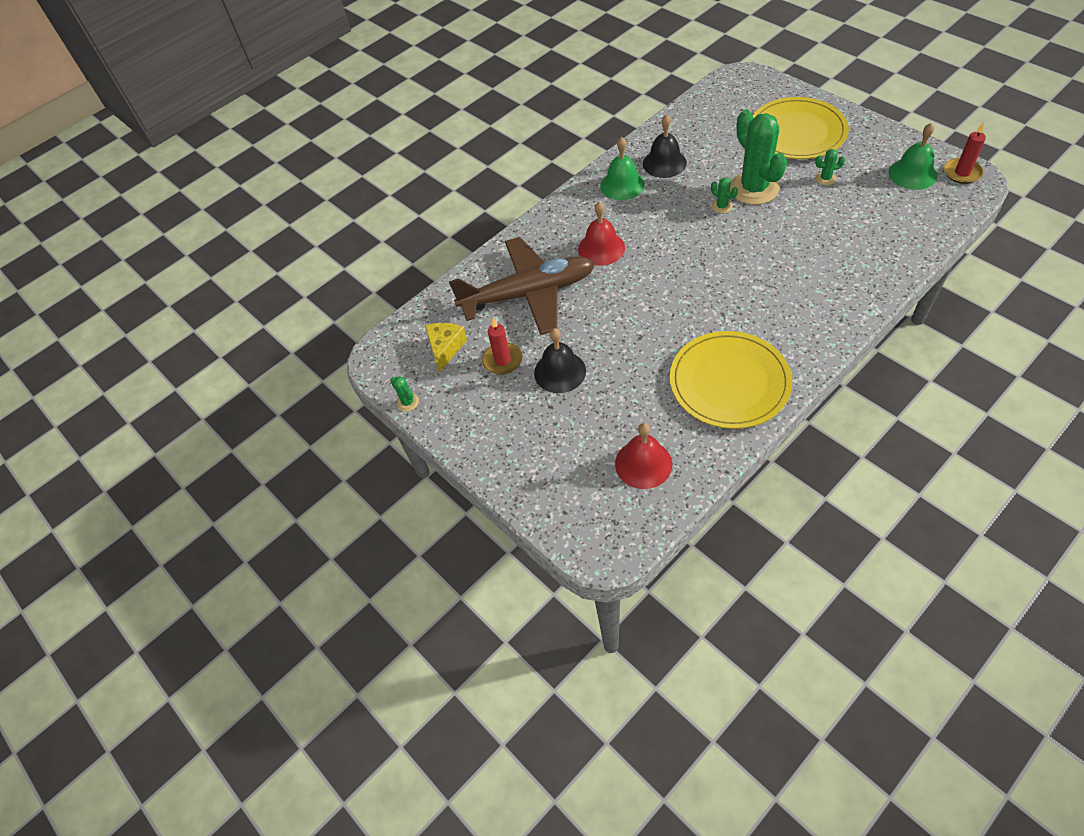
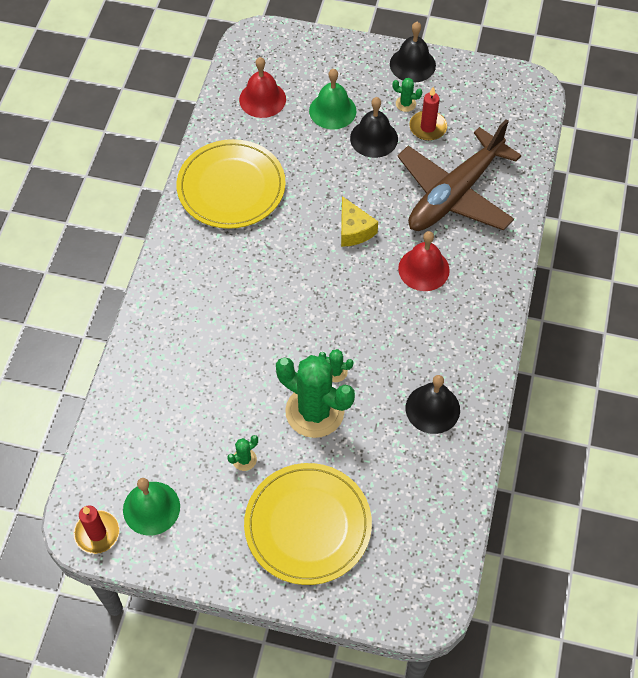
camera: 140 degrees right, 5 degrees up
green cactus [390,376,419,412] -> green cactus moved to [393,78,422,112]
yellow cheese [425,323,467,373] -> yellow cheese moved to [341,196,378,247]
green bell [600,137,645,200] -> green bell moved to [309,69,356,129]
none -> black bell [390,22,436,83]

